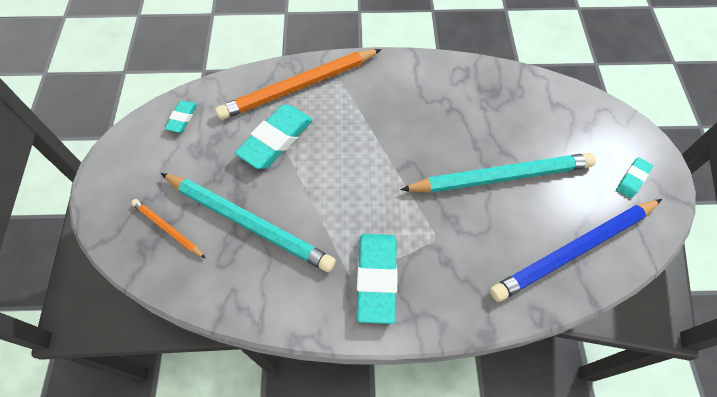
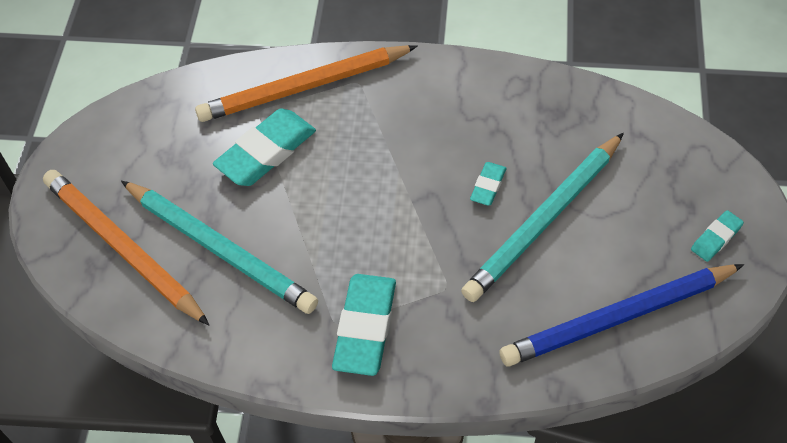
camera: 10 degrees right, 5 degrees down
orange pencil [131,199,206,259] -> orange pencil [43,170,209,325], size x2.04
turquoise eraser [165,101,197,133] -> turquoise eraser moved to [470,162,506,206]
turquoise pencil [400,153,596,193] -> turquoise pencil turned 135 degrees clockwise [461,133,624,302]

